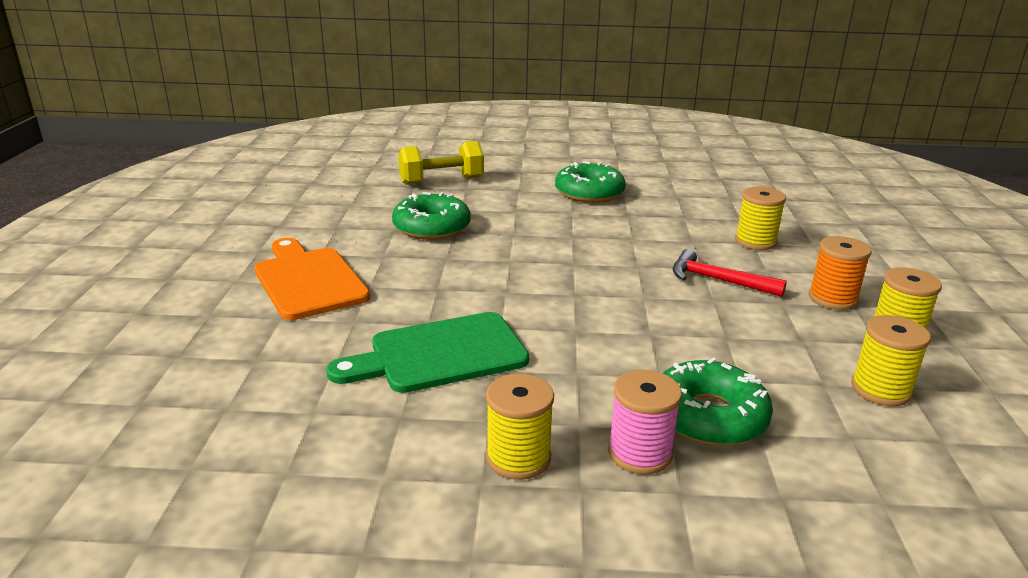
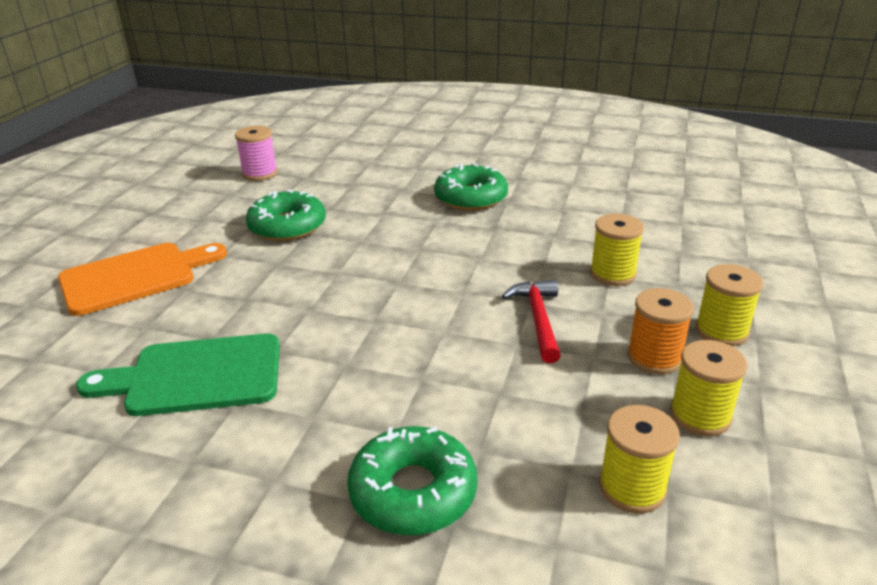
camera: 15 degrees right, 5 degrees up
orange cutting board [254,238,370,320] -> orange cutting board turned 75 degrees clockwise [58,243,227,316]
yellow dumbbell [398,141,484,185] -> none
yellow spool [486,373,554,480] -> yellow spool moved to [695,264,763,346]
pink spool [608,370,682,475] -> pink spool moved to [235,126,278,181]
red hammer [673,249,787,297] -> red hammer turned 45 degrees clockwise [502,280,561,363]

